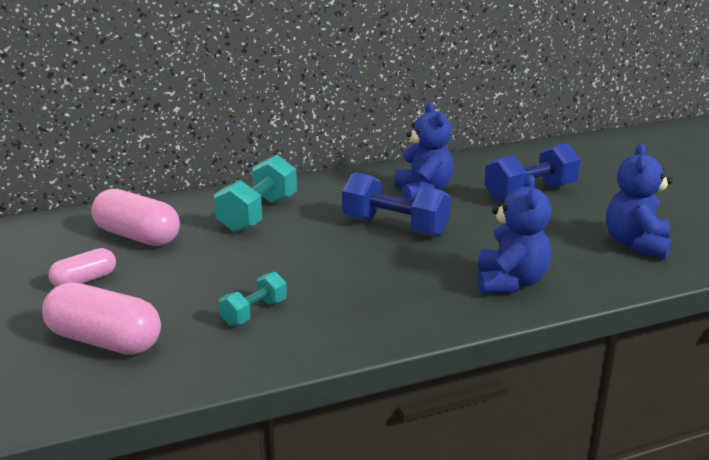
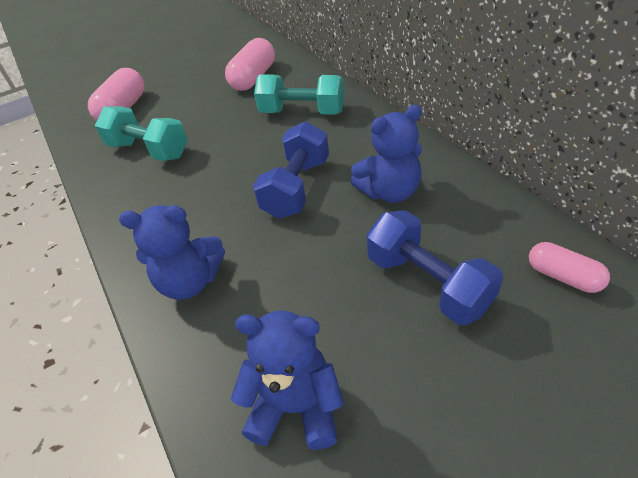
camera: 85 degrees right, 20 degrees up
pink capsule [49,248,116,286] -> pink capsule moved to [529,242,610,293]
turquoise dumbbell [219,272,287,326] -> turquoise dumbbell [95,107,188,161], size x1.80

